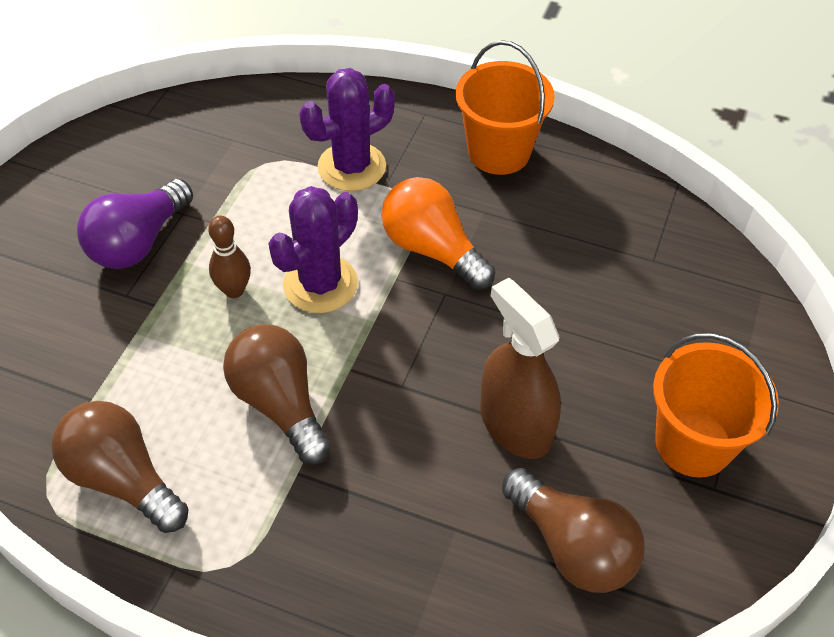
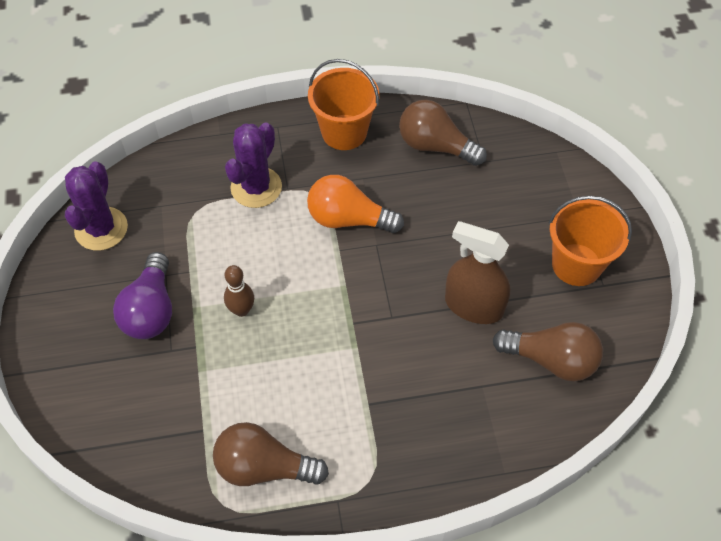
camera: 30 degrees left, 5 degrees up
brown light bulb [223,324,331,465] -> brown light bulb moved to [399,100,487,166]
purple cactus [268,186,358,313] -> purple cactus moved to [65,161,128,251]

